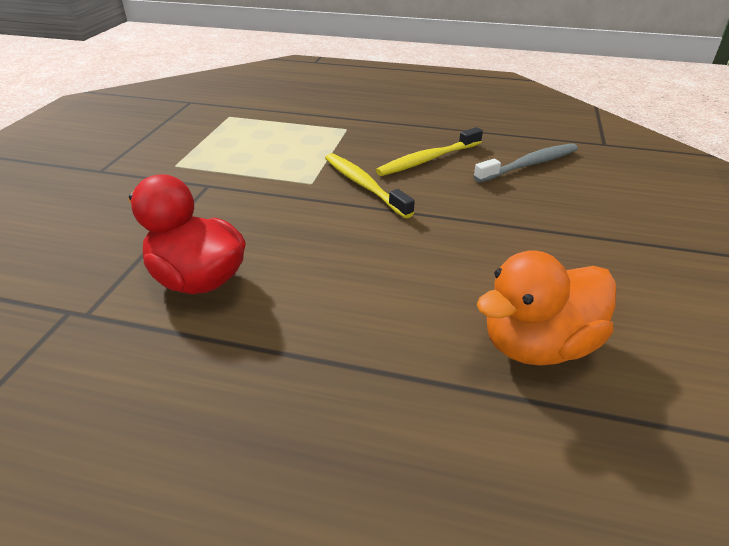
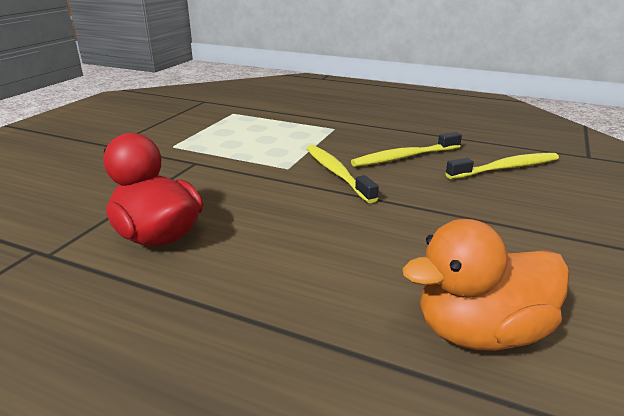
camera: 10 degrees right, 10 degrees down
grey toothbrush [473,143,578,182] -> yellow toothbrush [446,153,559,179]

